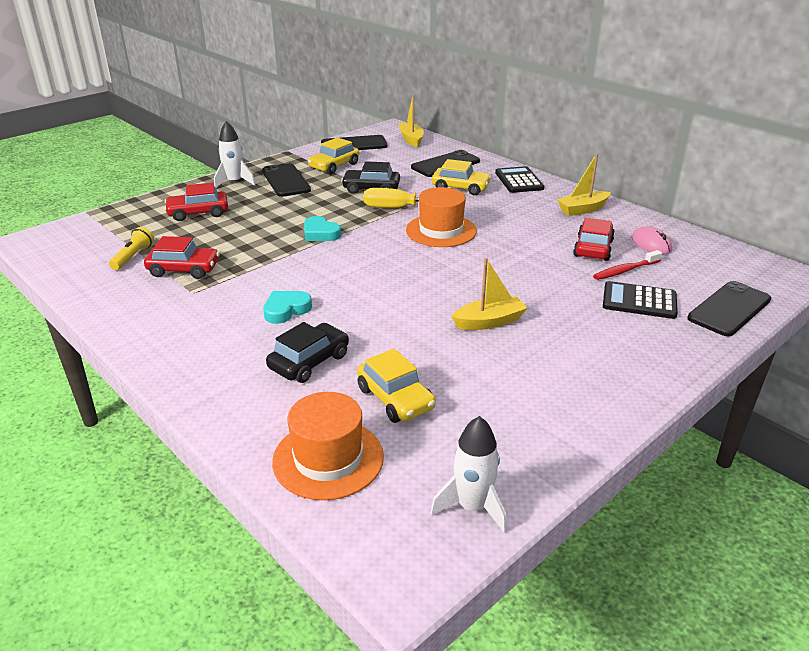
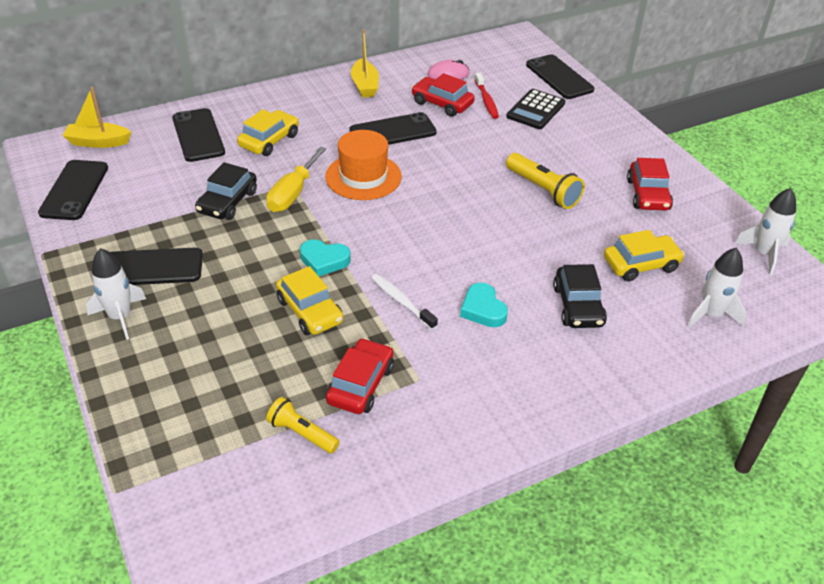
camera: 75 degrees left, 10 degrees up
red car [164,183,228,221] -> red car moved to [627,158,673,210]
black car [266,322,349,383] -> black car turned 150 degrees counterclockwise [553,264,607,328]
orange hat [272,392,384,500] -> white rocket [687,248,747,328]
turquoise heart [304,216,342,241] -> turquoise heart turned 45 degrees clockwise [300,240,351,276]
yellow car [308,137,359,174] -> yellow car moved to [276,266,343,335]
yellow boat [451,258,527,330] -> yellow flashlight [506,153,585,209]
black calculator [495,166,544,193] -> none
none -> black phone [350,112,437,145]
none -> white toothbrush [371,274,438,330]

